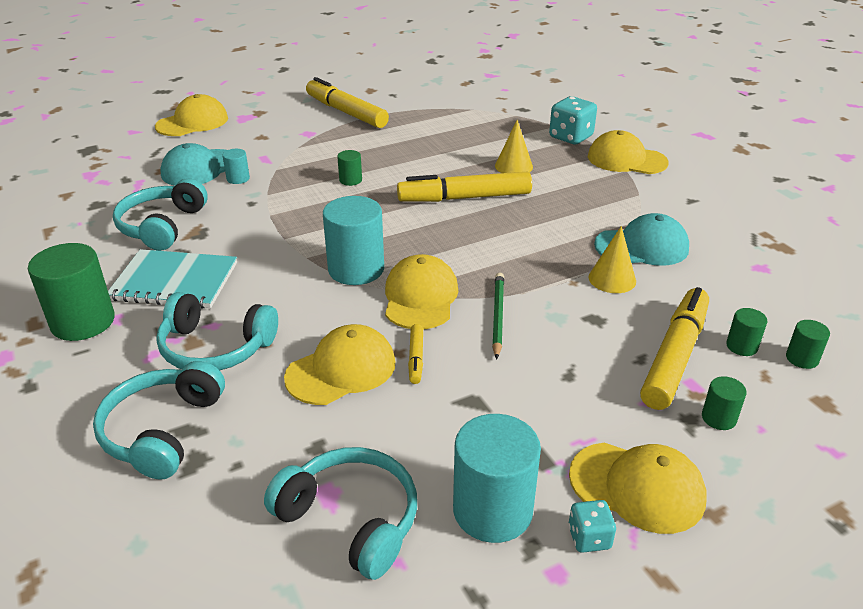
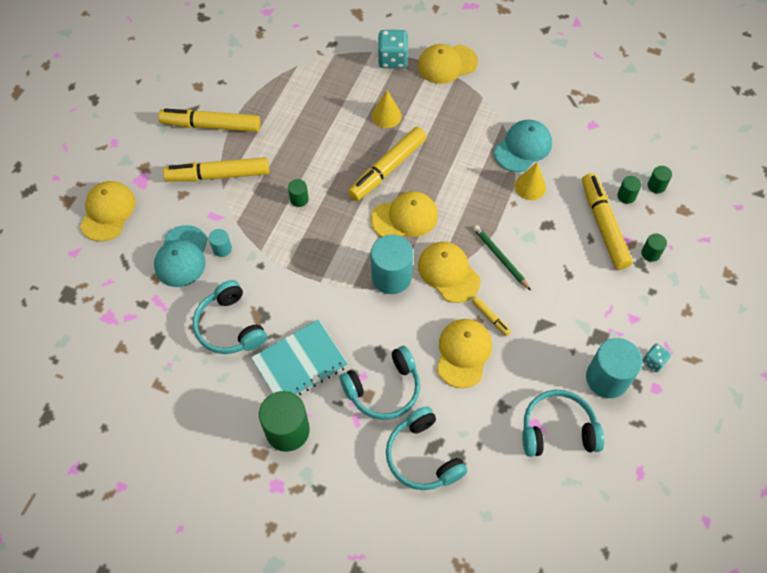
camera: 40 degrees left, 25 degrees up
yellow cap [569,443,707,534] -> yellow cap moved to [371,191,438,237]
none -> yellow marker [163,157,269,182]

